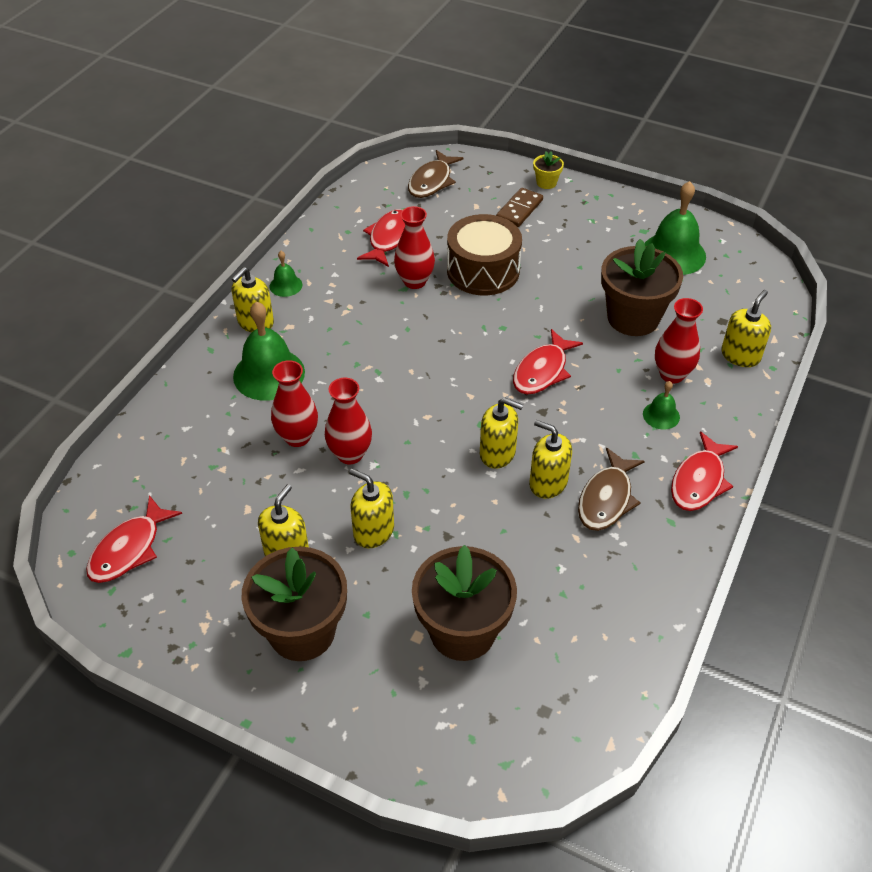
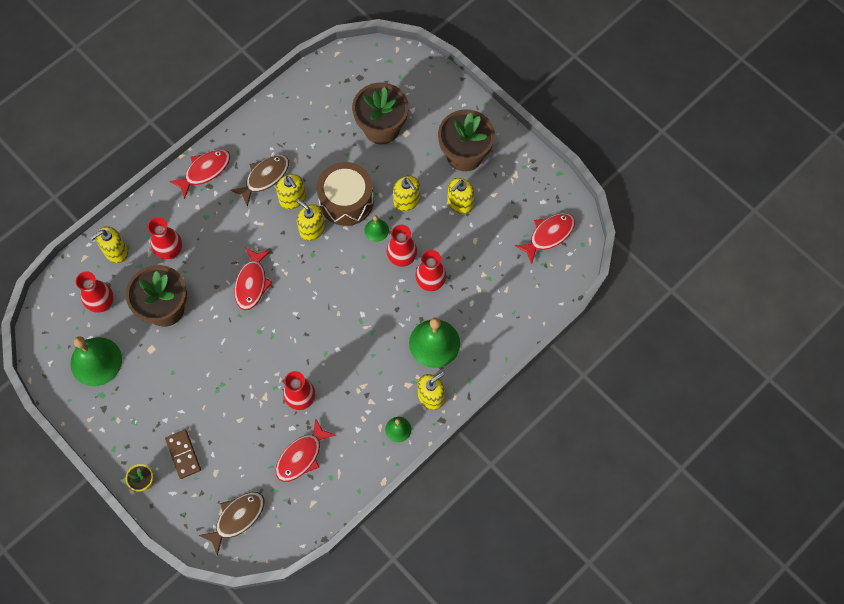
camera: 160 degrees left, 20 degrees up
brown drum [447,214,522,295] -> brown drum moved to [317,162,374,226]
brown domino [496,188,543,227] -> brown domino turned 75 degrees counterclockwise [165,430,201,479]
red fish [513,329,583,395] -> red fish turned 135 degrees clockwise [234,247,273,310]
green bell [643,381,680,430] -> green bell moved to [364,215,389,242]
none -> red vase [76,271,114,313]

